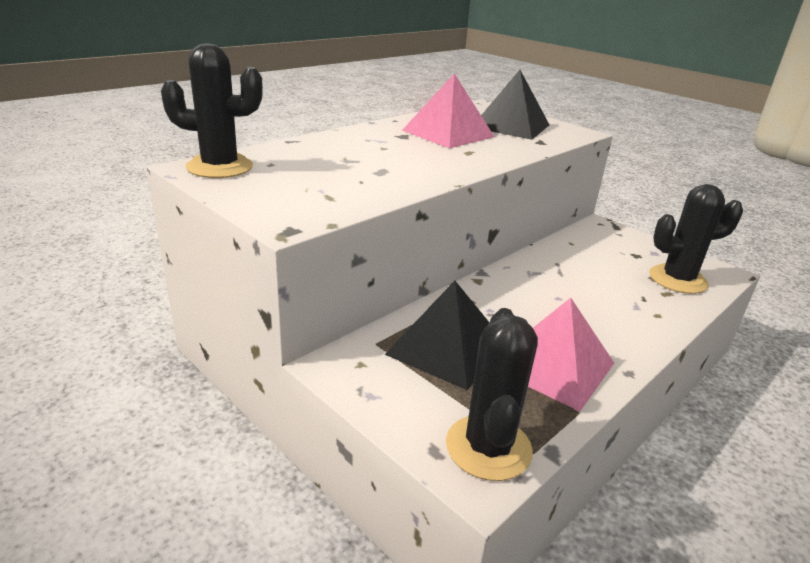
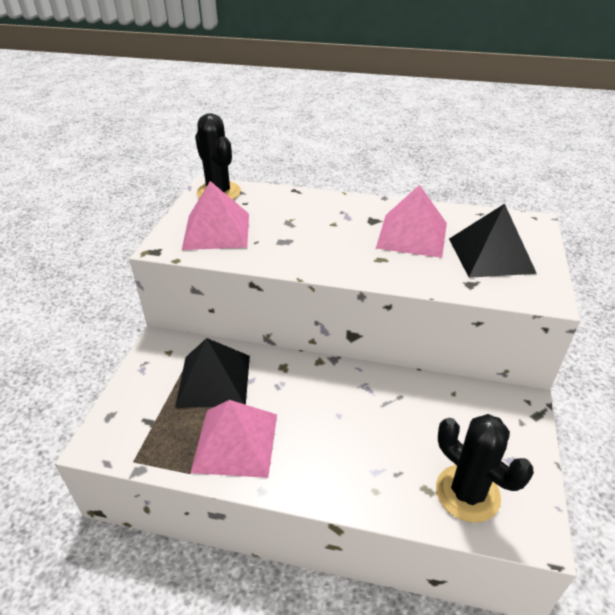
camera: 60 degrees right, 10 degrees up
black cactus [446,308,538,481] -> none
none -> pink pyramid [182,181,249,250]

